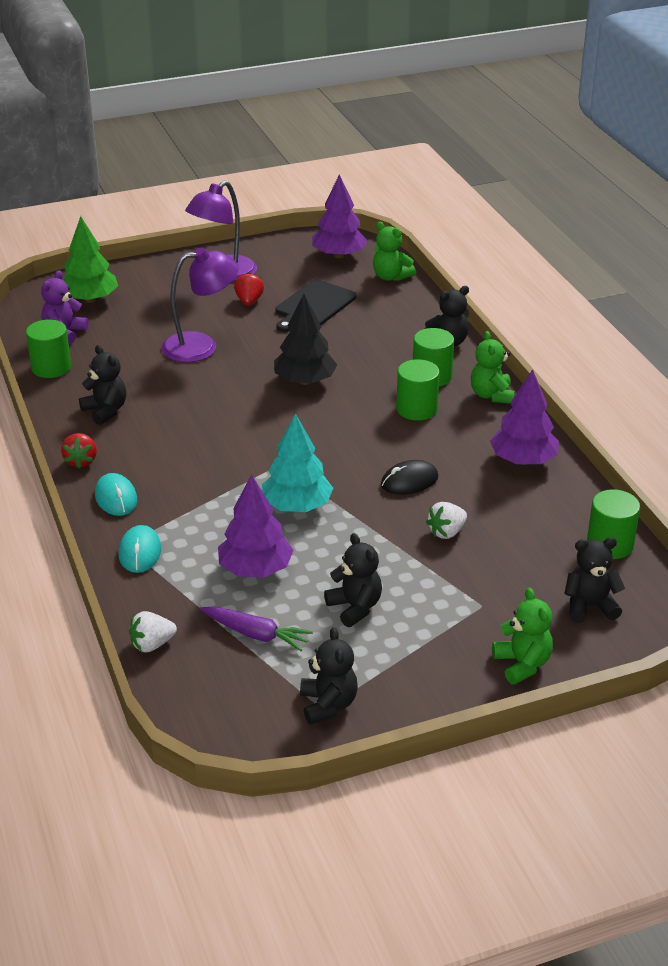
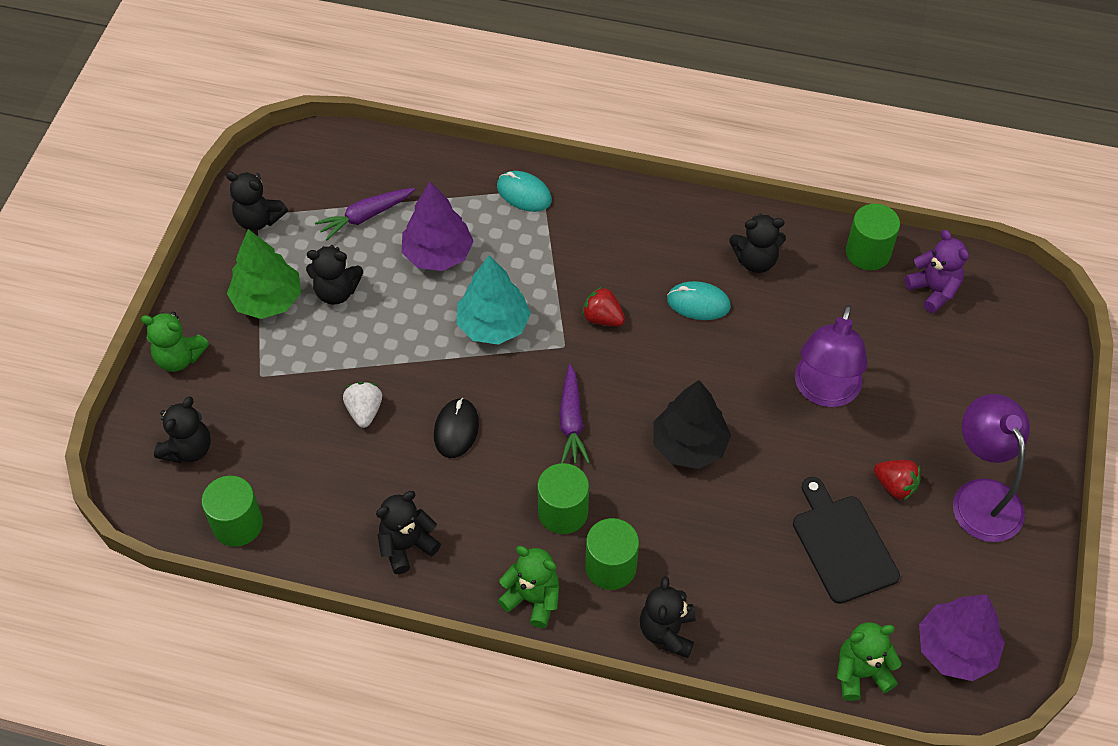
camera: 125 degrees right, 20 degrees up
red strawberry [61,433,97,469] -> red strawberry moved to [582,287,625,326]
green tree [63,216,118,303] -> green tree moved to [227,229,301,319]
turquoise mouse [95,473,137,516] -> turquoise mouse moved to [667,281,731,320]
white strawberry [129,611,177,653] -> none
purple tree [490,369,559,465] -> black teddy bear [376,491,441,574]
none -> purple carrot [559,364,590,464]

